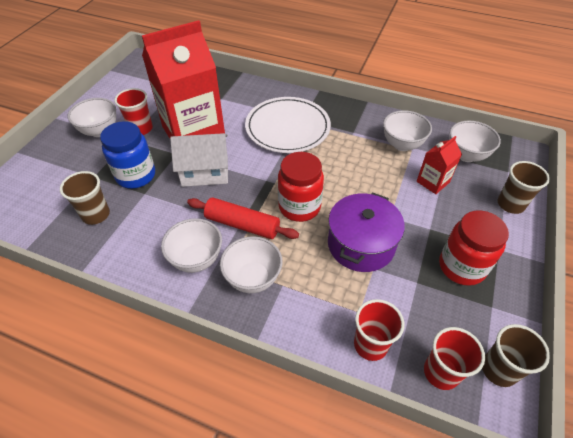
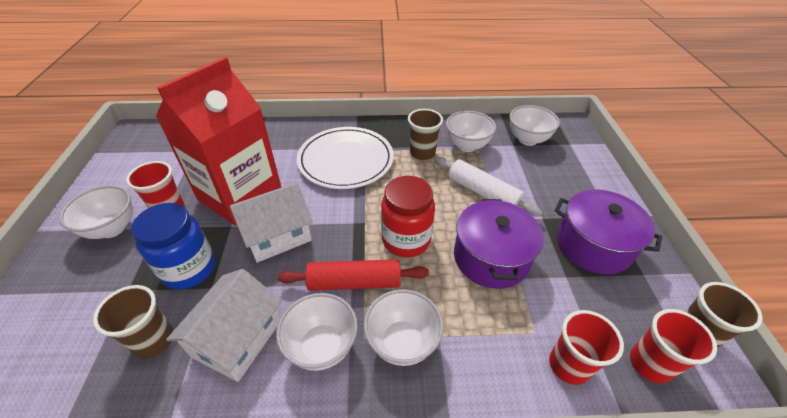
camera: 25 degrees left, 5 degrees down
red carton [417,136,462,194] -> none
red jar [439,210,509,286] -> purple pot [555,189,662,275]
brown cup [498,161,550,214] -> brown cup moved to [408,109,443,160]
none -> white house [166,269,282,382]
none -> white rolling pin [435,157,542,217]

